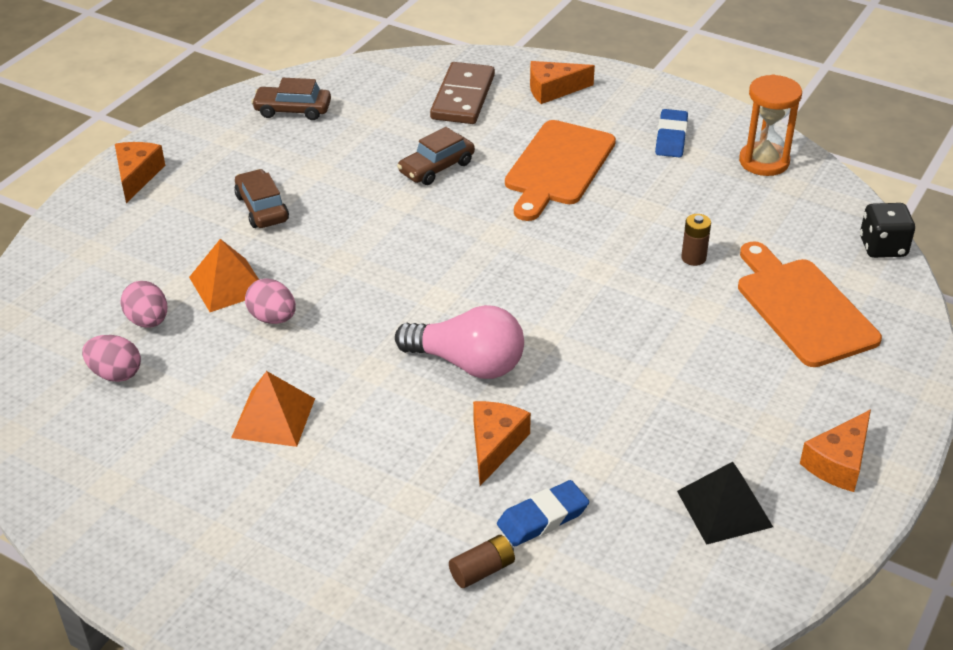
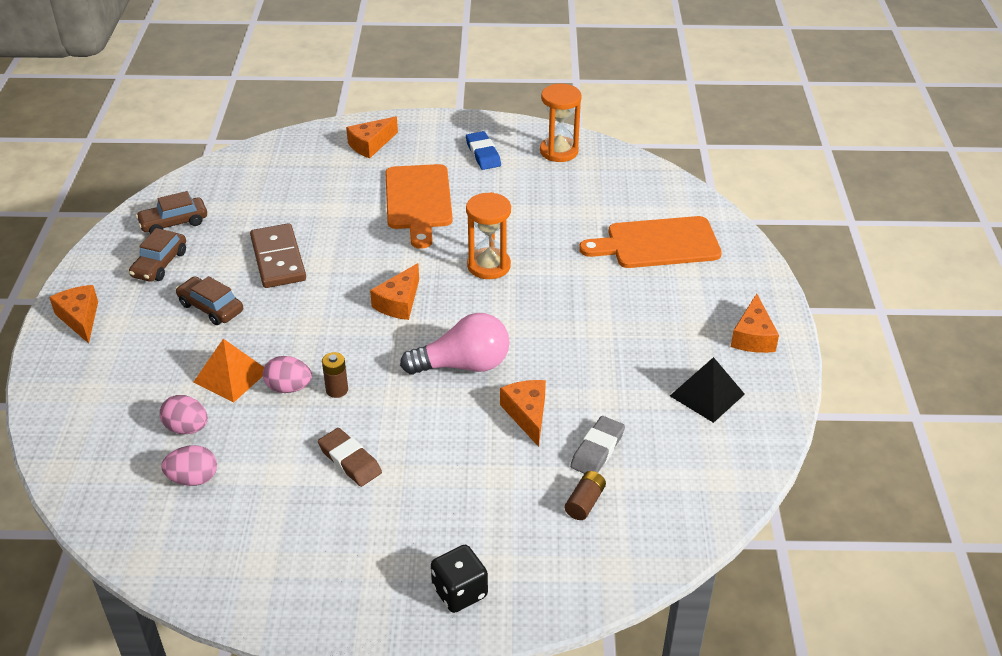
camera: 30 degrees left, 0 degrees up
orange pyramid [231,371,315,447] -> brown eraser [318,428,382,487]
brown car [397,127,475,185] -> brown car moved to [129,228,186,282]
brown domino [430,62,495,124] -> brown domino moved to [250,223,306,288]
blue eraser [497,480,589,546] -> grey eraser [570,416,625,473]
brown battery [681,214,711,266] -> brown battery moved to [322,352,348,398]
orange cutting board [738,241,882,367] -> orange cutting board turned 45 degrees counterclockwise [579,216,722,268]
black dice [860,203,915,258] -> black dice moved to [431,545,488,613]
none -> orange cheese [370,263,419,320]
none -> orange hourglass [466,192,511,279]

